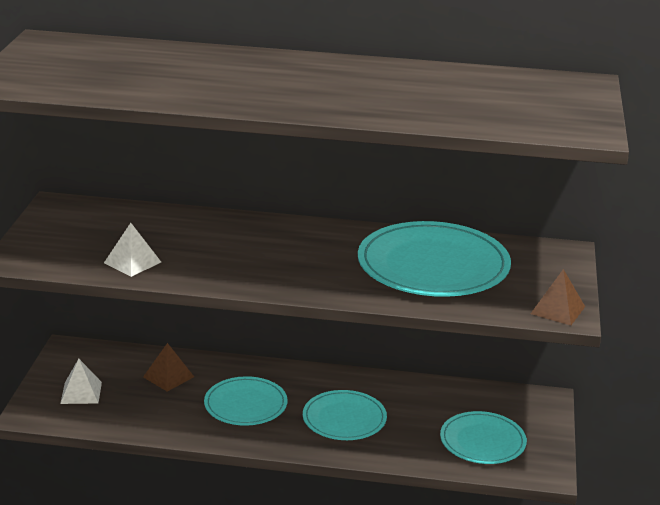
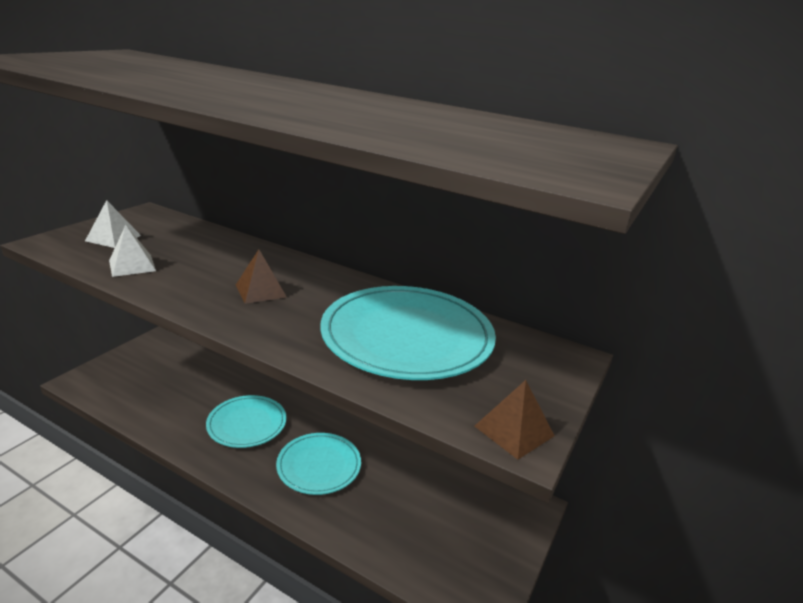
camera: 20 degrees right, 0 degrees up
white pyramid [60,359,102,404] -> white pyramid moved to [85,200,141,248]
brown pyramid [143,343,194,392] -> brown pyramid moved to [236,249,287,304]
turquoise plate [440,411,527,464] -> none

